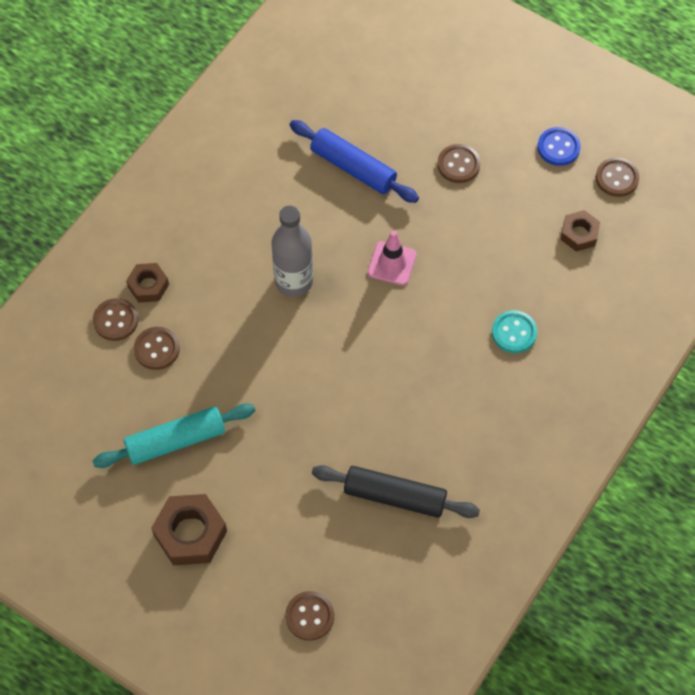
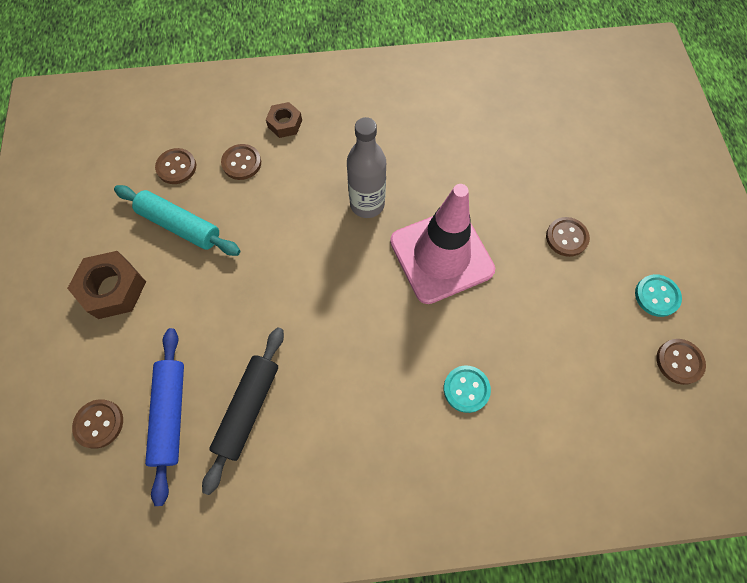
camera: 50 degrees right, 5 degrees up
brown button [93,298,138,341] -> brown button moved to [155,148,196,184]
blue rolling pin [290,120,419,203] -> blue rolling pin moved to [145,328,184,506]
black rolling pin [312,465,480,518] -> black rolling pin turned 45 degrees clockwise [202,327,284,495]
pink traffic cone [368,231,417,285] -> pink traffic cone [390,184,495,304], size x2.10
blue button [538,127,581,166] -> turquoise button [635,274,682,317]
brown nut [561,210,600,252] -> none

